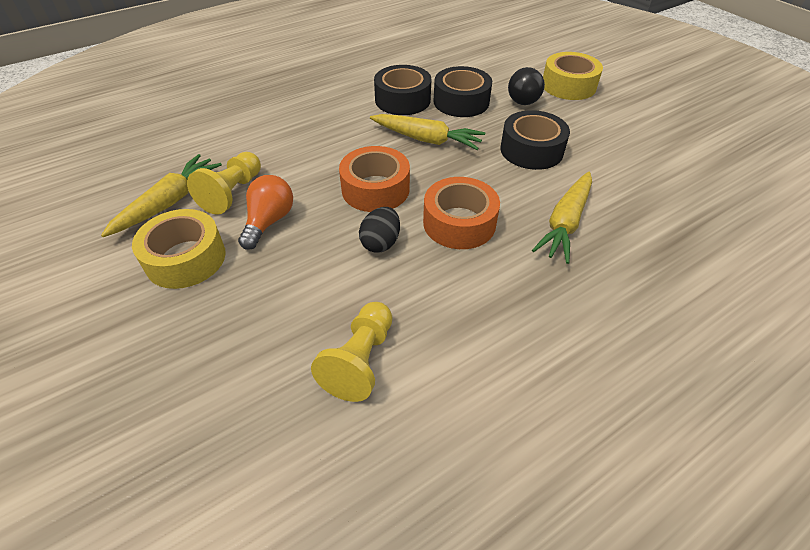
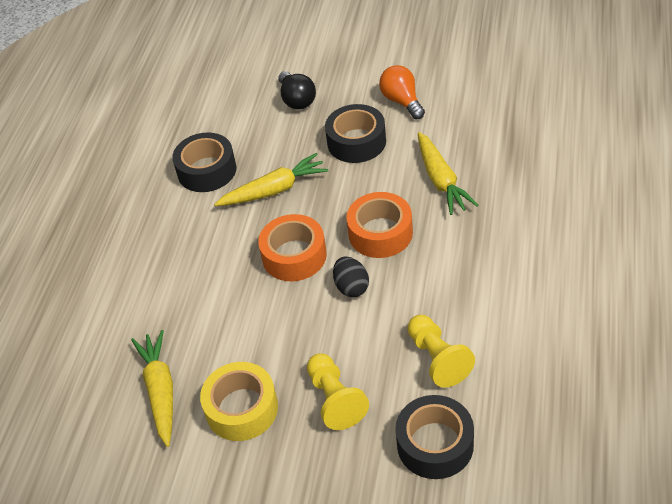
camera: 40 degrees left, 0 degrees up
yellow pawn [187,152,261,215] -> yellow pawn moved to [307,353,369,430]
orange light bulb [238,175,293,250] -> orange light bulb moved to [379,65,425,119]
black tape [434,66,492,117] -> black tape moved to [395,395,474,479]
yellow tape [543,52,603,100] -> none

